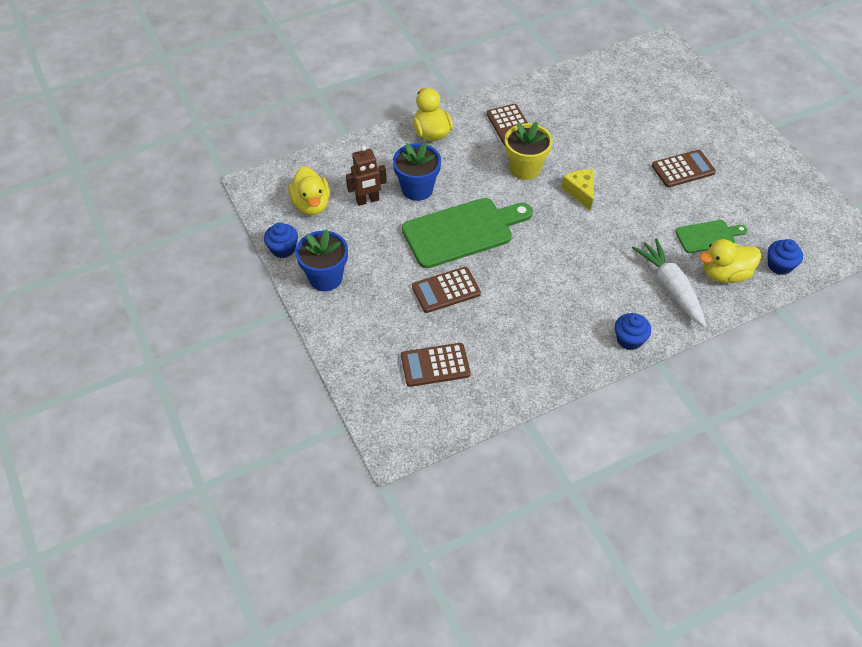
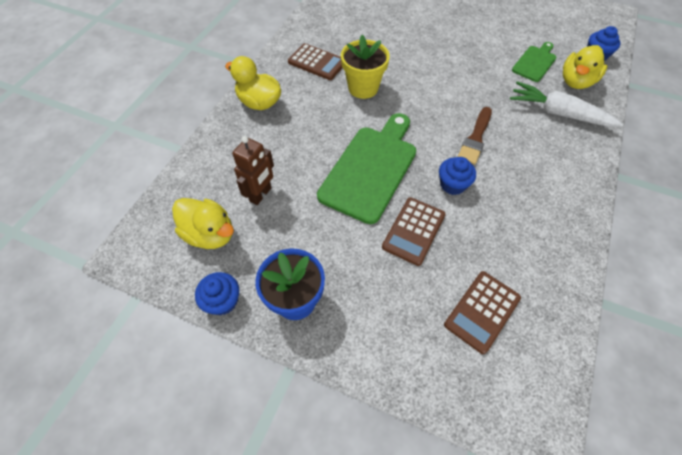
camera: 40 degrees left, 5 degrees up
blue flower pot [393,142,441,201] -> none
yellow cheese [562,169,594,211] -> none
blue cupcake [615,313,651,350] -> blue cupcake moved to [439,157,476,195]
brown calculator [652,150,716,188] -> none
none -> brown brush [458,107,492,165]

